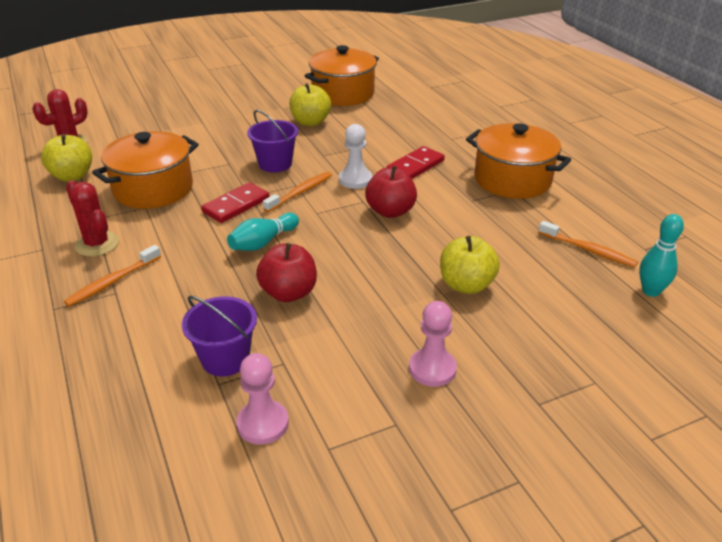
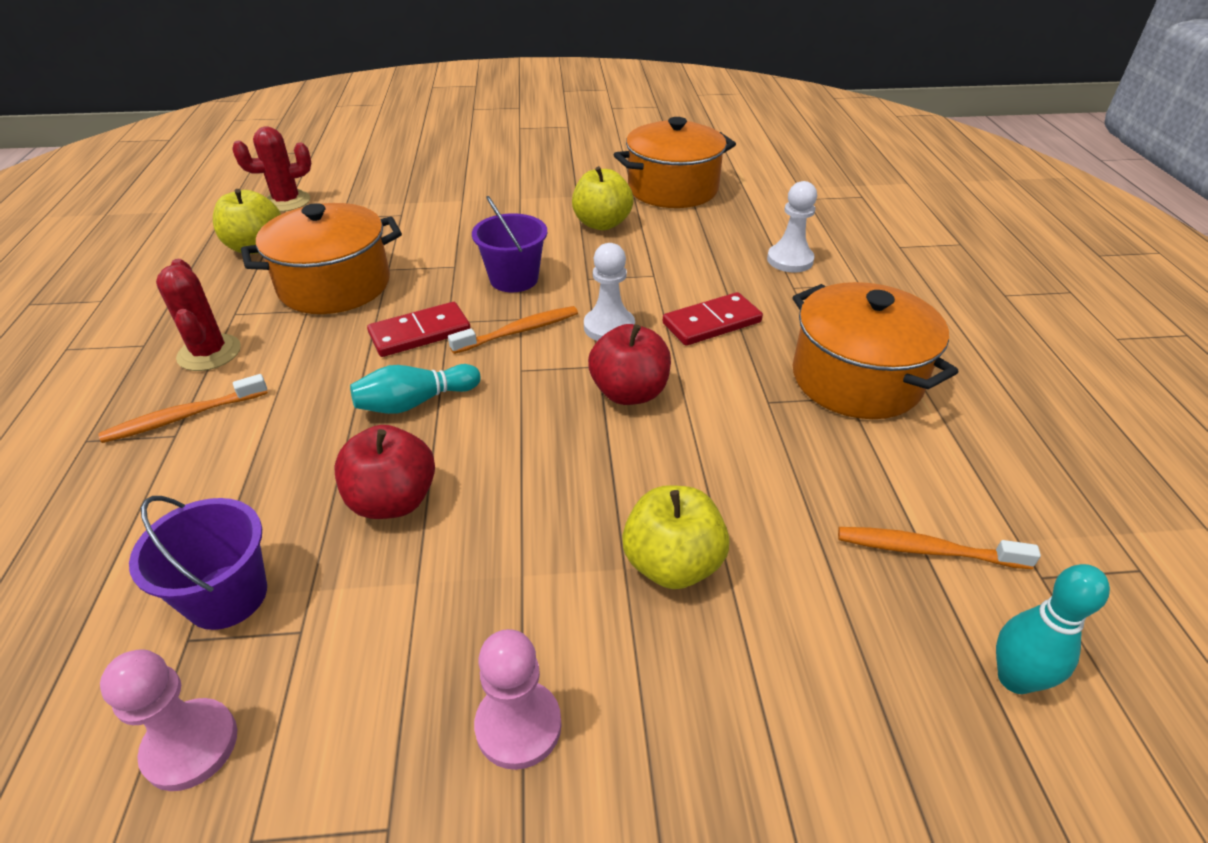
camera: 20 degrees right, 5 degrees up
orange toothbrush [538,221,638,268] -> orange toothbrush turned 135 degrees clockwise [838,527,1041,569]
none -> white pawn [767,181,817,273]

